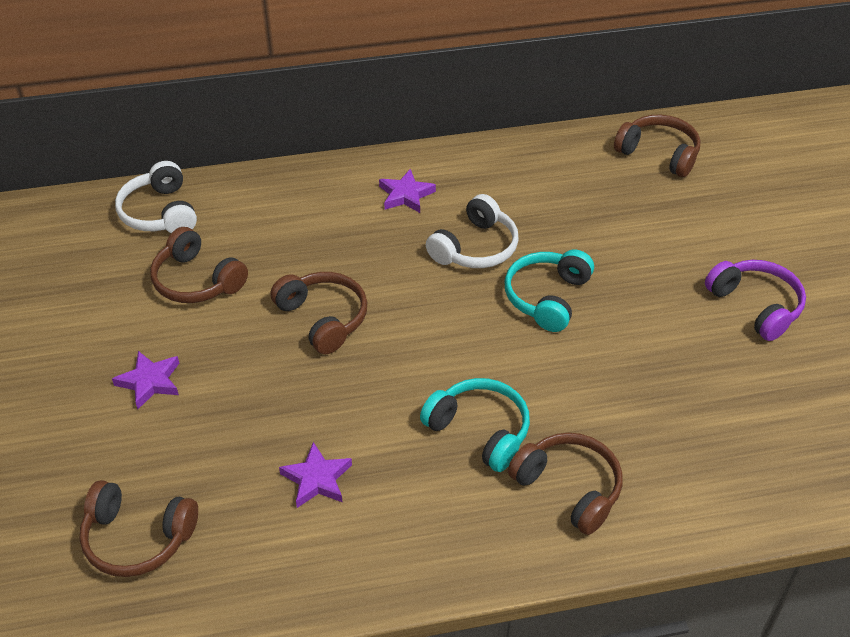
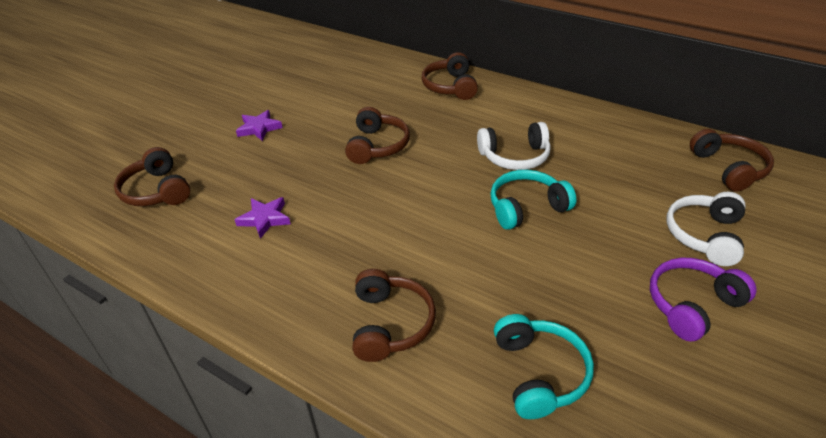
camera: 45 degrees right, 5 degrees down
white headphones [115,161,197,233] -> white headphones moved to [666,192,746,266]
brown headphones [150,227,248,303] -> brown headphones moved to [422,52,478,100]
purple star [379,169,436,213] -> none
turquoise headphones [420,378,530,472] -> turquoise headphones moved to [494,314,594,419]
purple headphones [705,260,806,341] -> purple headphones turned 135 degrees counterclockwise [650,258,757,342]

